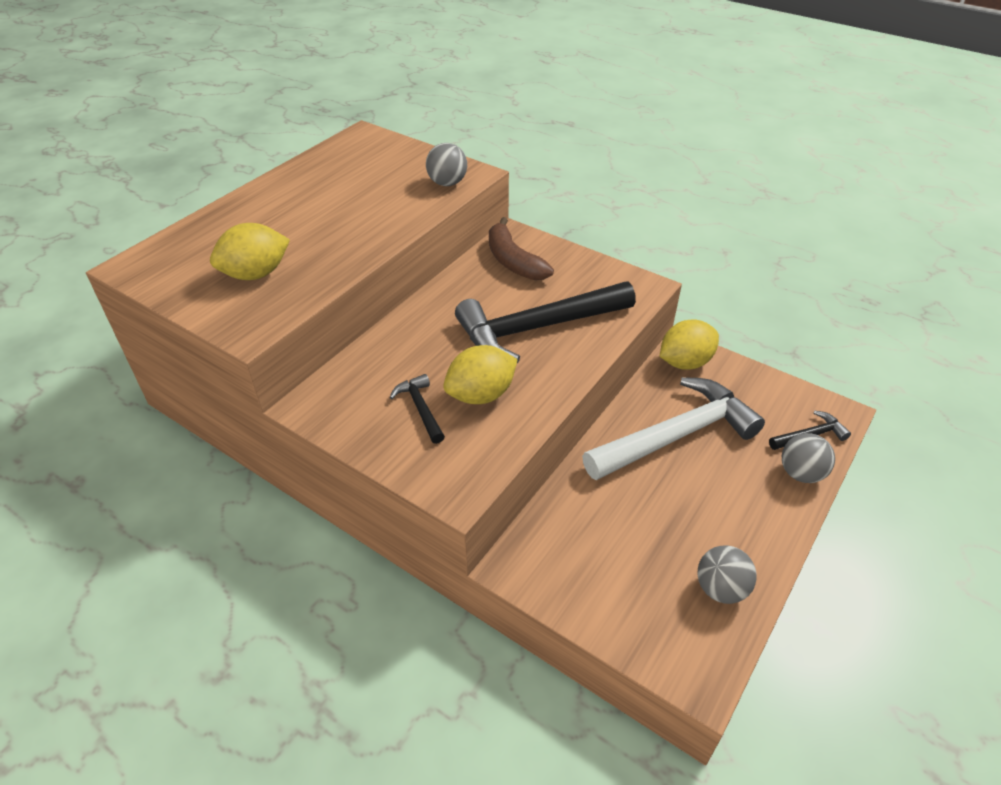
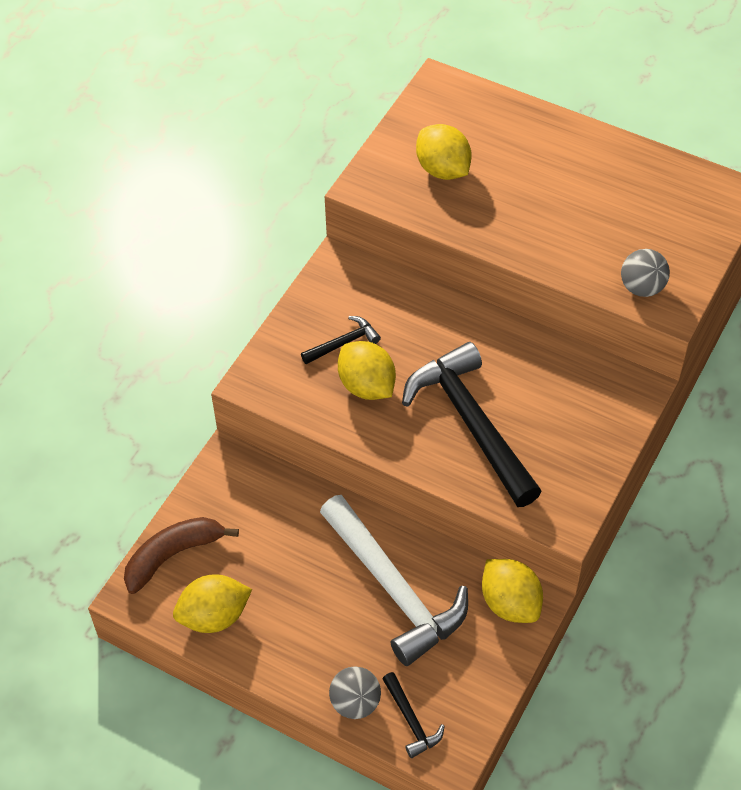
camera: 85 degrees right, 10 degrees up
brown banana [489,217,554,280] -> brown banana moved to [124,517,239,594]
grey ball [698,545,757,604] -> yellow lemon [173,574,252,633]

